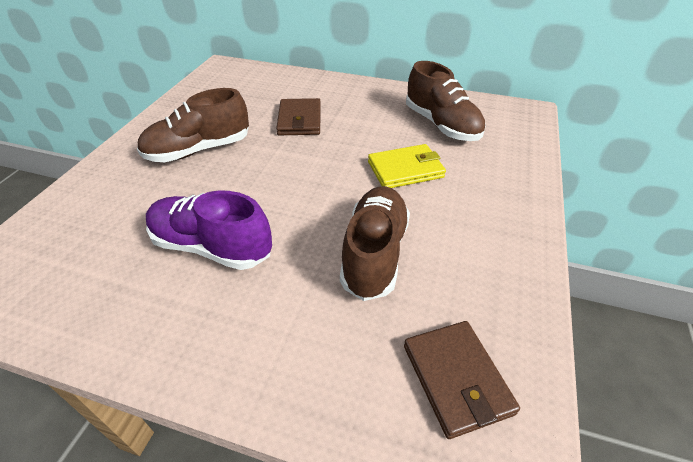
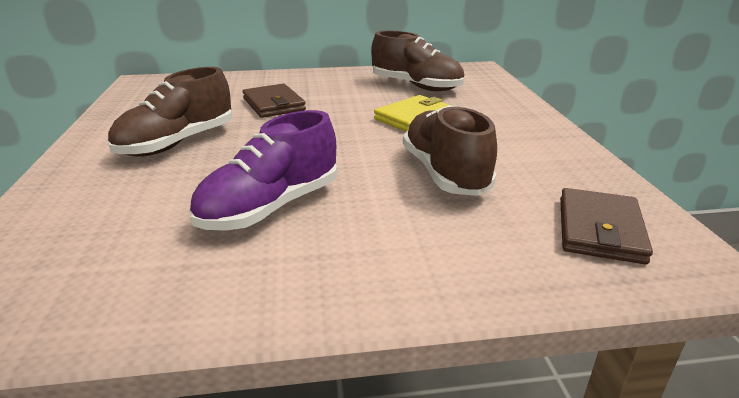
camera: 25 degrees left, 15 degrees down
purple shoe [146,190,272,270] -> purple shoe turned 45 degrees counterclockwise [189,110,337,231]
brown wallet [404,321,520,439] -> brown wallet turned 60 degrees clockwise [560,188,653,264]

